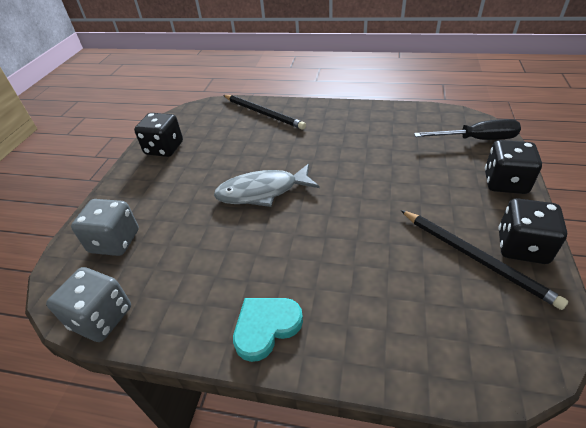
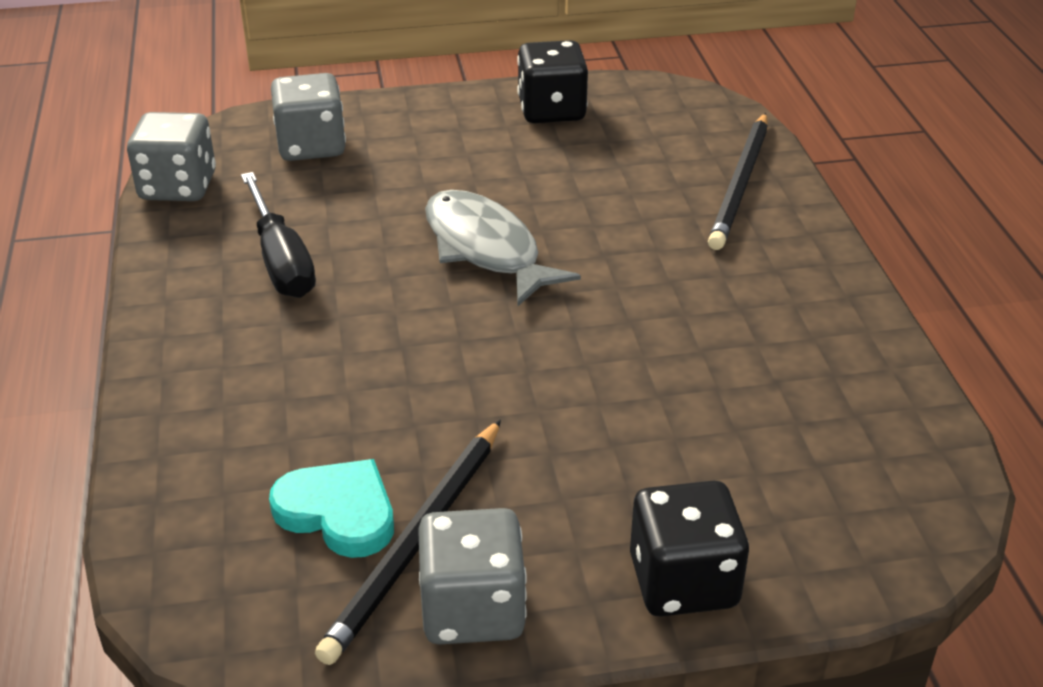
camera: 65 degrees right, 5 degrees down
turquoise heart [233,298,303,362] -> turquoise heart moved to [269,459,394,558]
black screwdriver [414,119,521,140] -> black screwdriver moved to [241,172,316,298]
black dice [499,198,567,264] -> grey dice [418,508,527,645]

